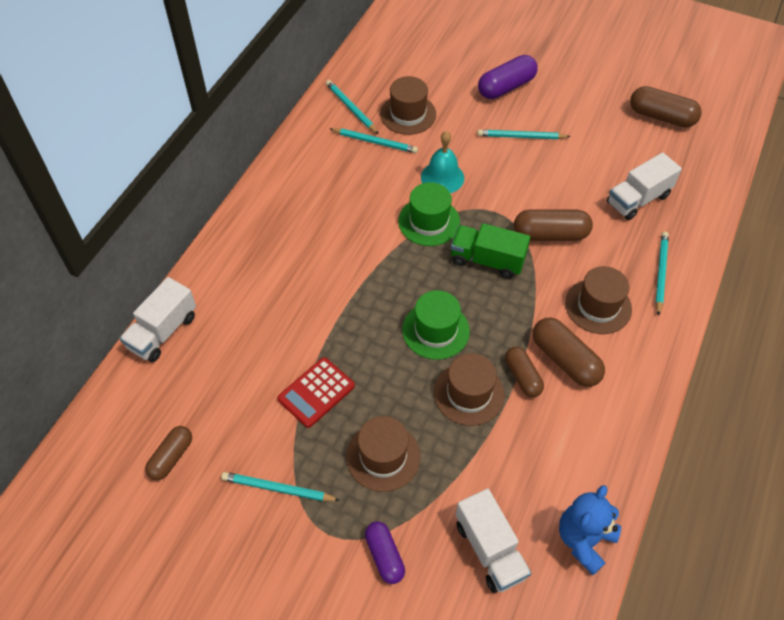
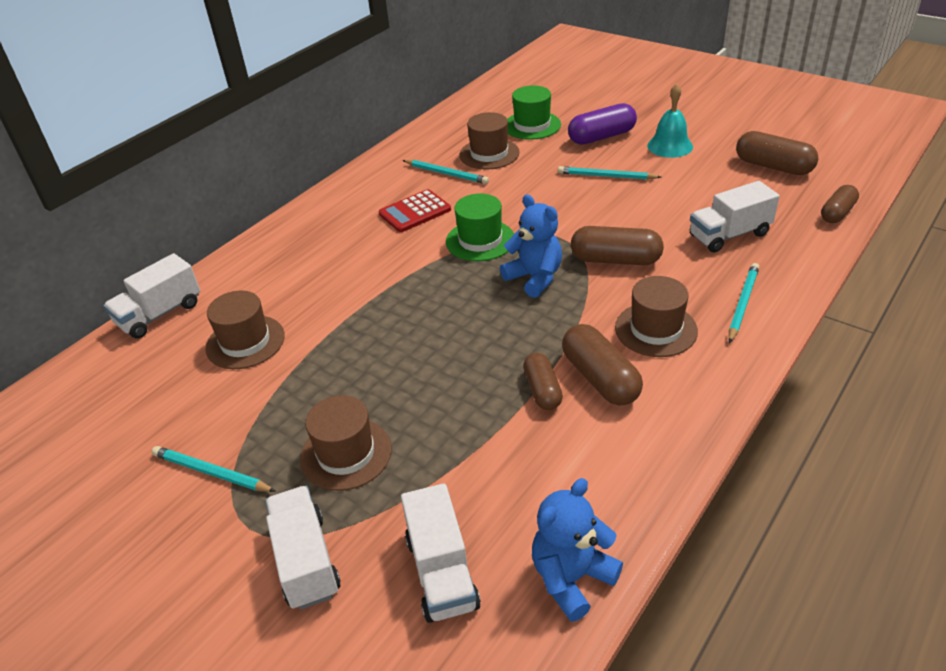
camera: 15 degrees right, 15 degrees down
brown capsule [145,426,192,480] -> brown capsule moved to [821,185,859,223]
red calculator [277,357,355,428] -> red calculator moved to [379,189,451,232]
turquoise pencil [326,80,379,134] -> none
purple capsule [365,521,405,584] -> white truck [265,486,341,610]
green hat [402,290,470,360] -> green hat moved to [507,85,561,140]
turquoise bell [421,131,464,193] -> turquoise bell moved to [647,84,693,158]
brown hat [434,353,505,426] -> brown hat moved to [205,290,285,369]
green truck [451,223,530,279] -> blue teddy bear [500,195,562,298]

